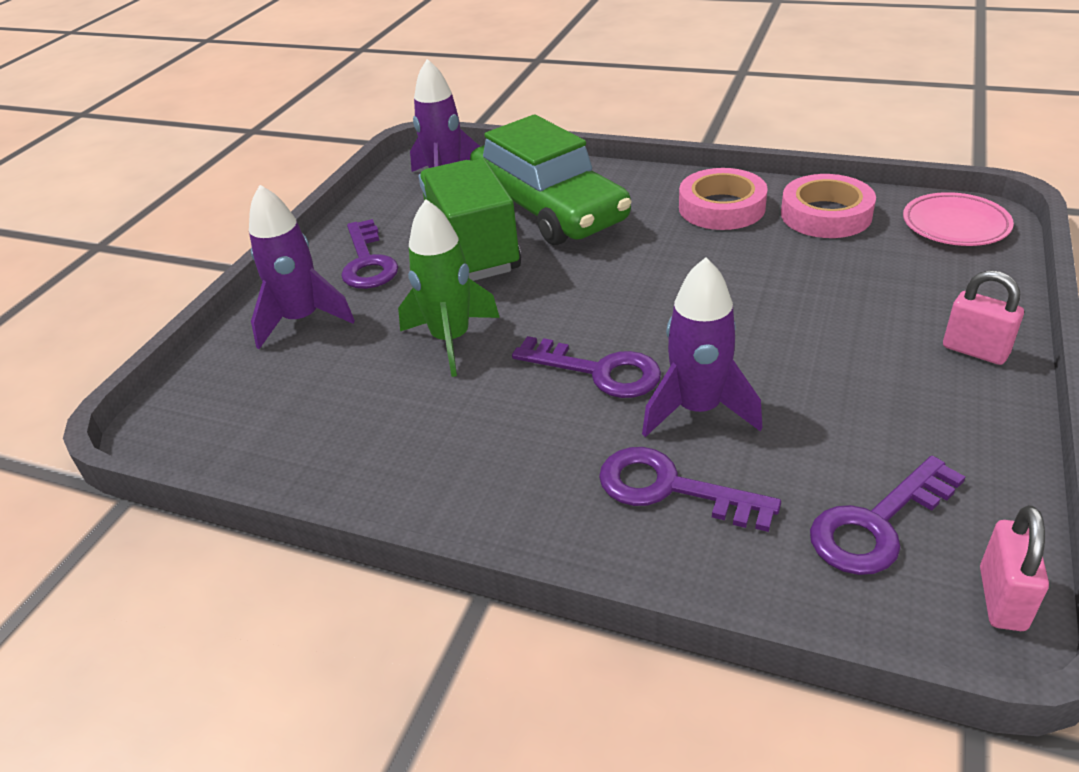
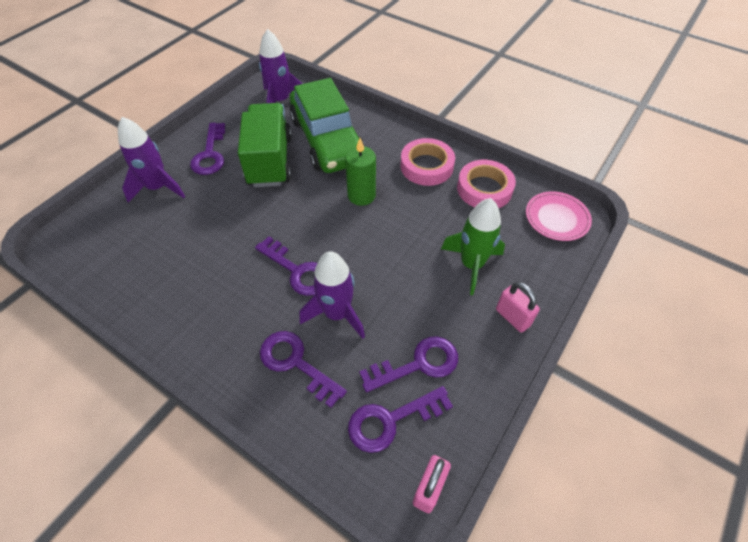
camera: 10 degrees right, 15 degrees up
green rocket [398,199,500,377] -> green rocket moved to [441,198,505,295]
none -> green candle [345,138,376,206]
none -> purple key [359,336,458,393]

